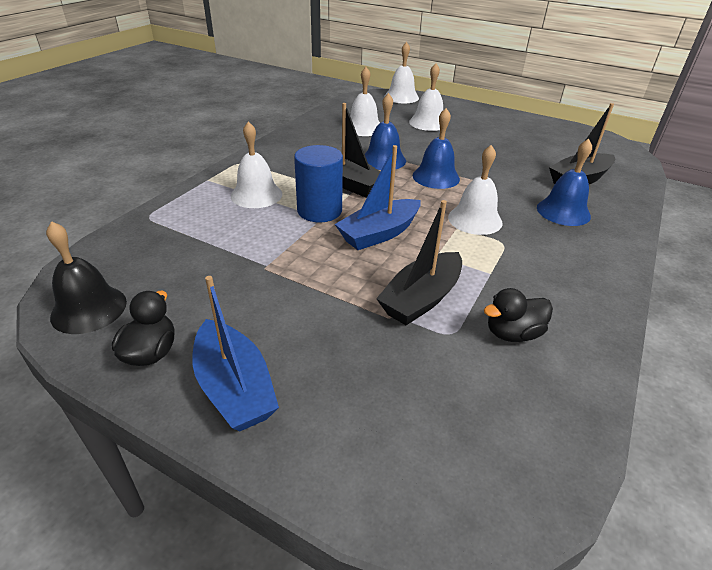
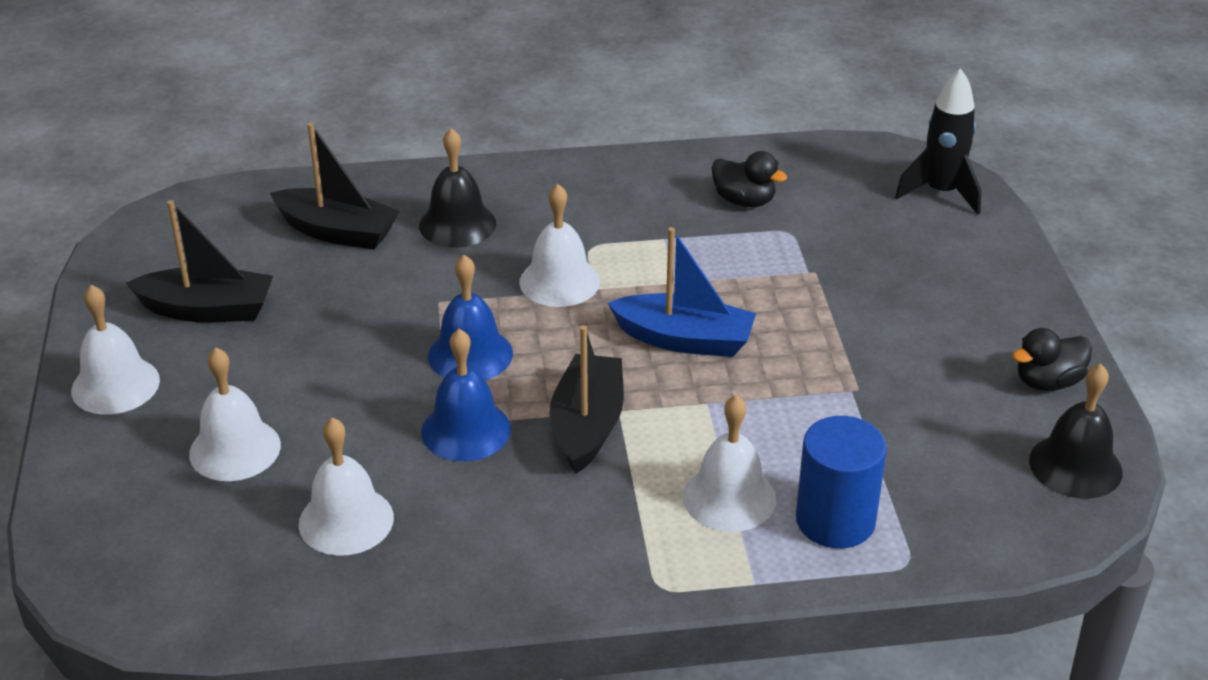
camera: 125 degrees left, 0 degrees up
blue boat [192,276,279,431] -> none
blue cylinder [294,145,343,222] -> blue cylinder moved to [796,416,887,548]
black boat [376,200,462,325] -> black boat moved to [126,200,273,322]
white bell [384,42,419,103] -> white bell moved to [71,285,160,415]
blue bell [537,139,592,226] -> black bell [419,128,496,248]
none -> black rocket [895,68,981,215]

